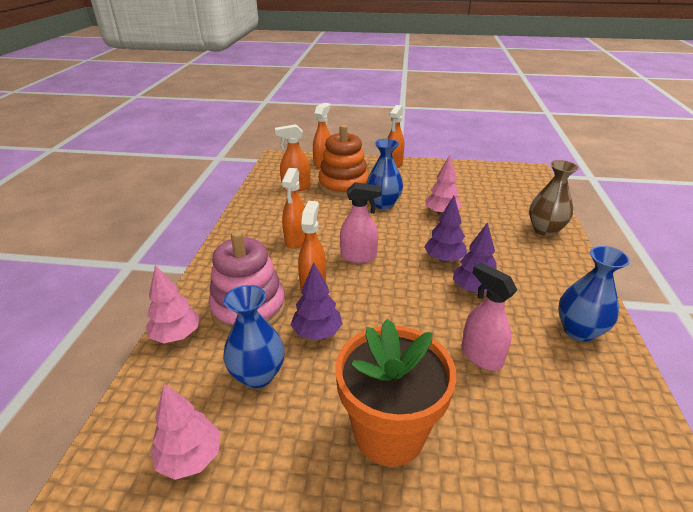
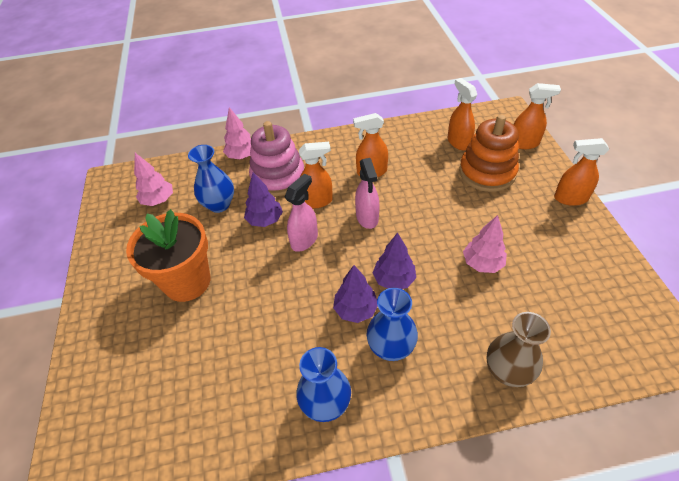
camera: 75 degrees right, 15 degrees up
blue vase [366,139,403,209] -> blue vase moved to [367,288,418,361]
pink spray bottle [462,263,517,371] -> pink spray bottle moved to [285,173,318,252]

